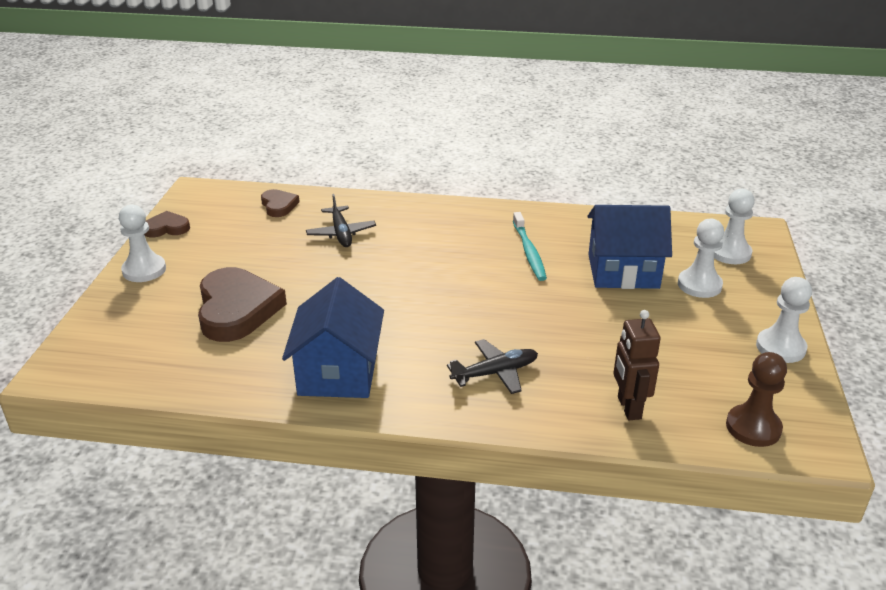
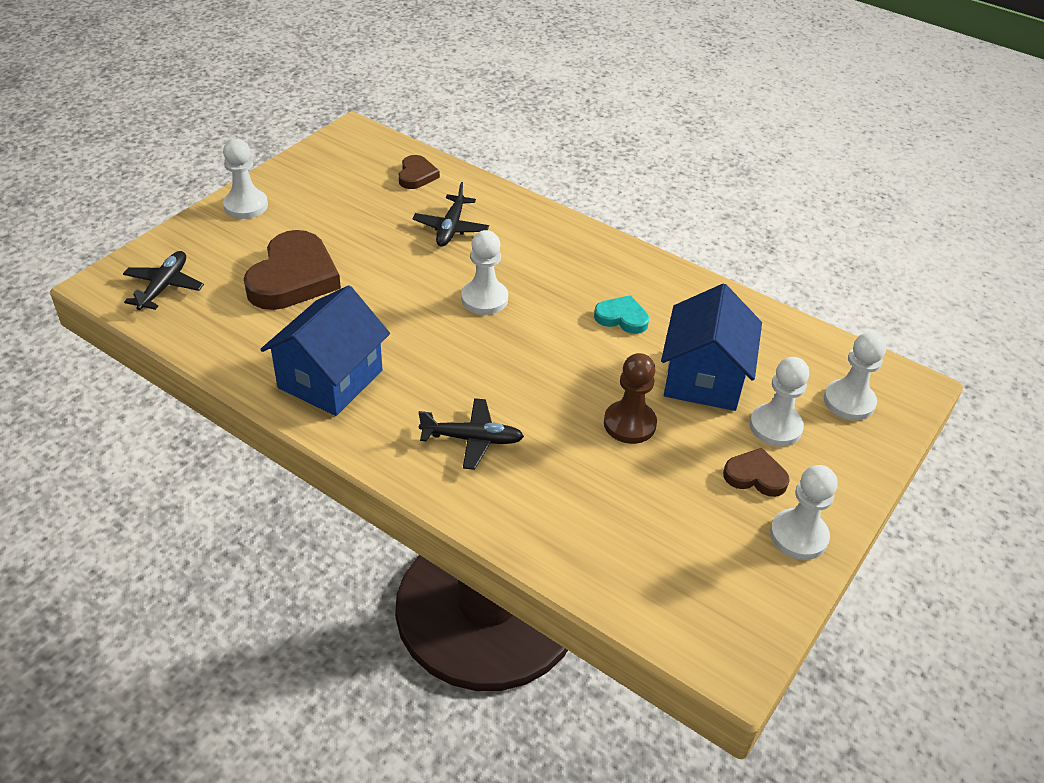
camera: 25 degrees right, 10 degrees up
brown heart [144,211,190,237] -> brown heart moved to [723,448,790,497]
turquoise toothbrush [513,212,547,281] -> turquoise heart [594,295,649,334]
blue house [587,205,672,289] -> blue house turned 75 degrees clockwise [661,284,762,411]
brown robot [614,310,661,420] -> none
brown pawn [726,352,787,447] -> brown pawn moved to [604,353,657,444]
none -> black plane [123,251,204,310]
none -> white pawn [461,230,508,315]

